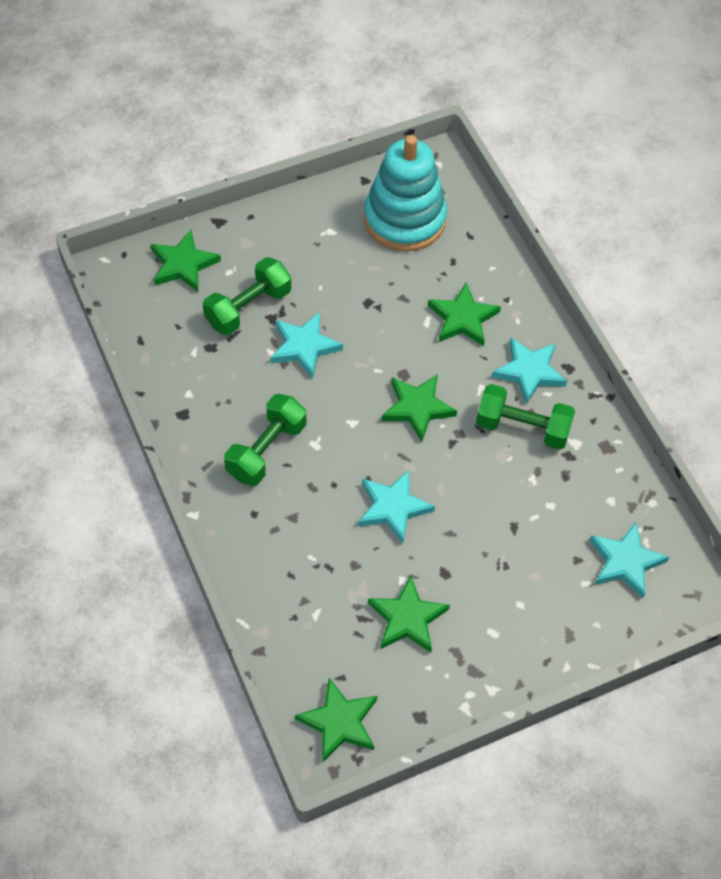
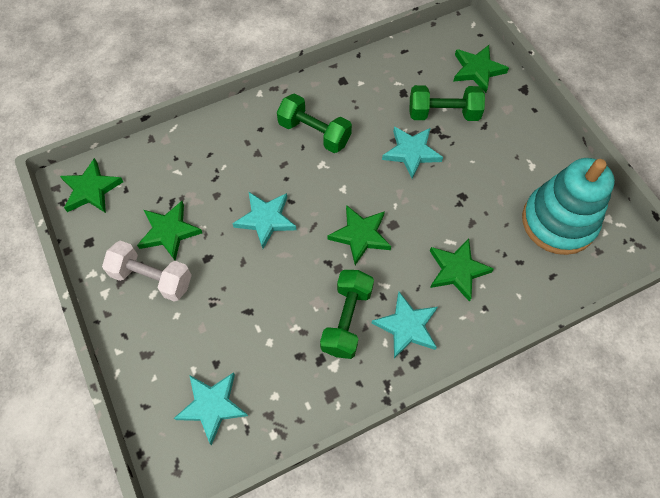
camera: 90 degrees right, 5 degrees up
green dumbbell [203,257,291,335] -> green dumbbell turned 45 degrees counterclockwise [409,85,485,121]
none -> white dumbbell [102,240,192,302]

